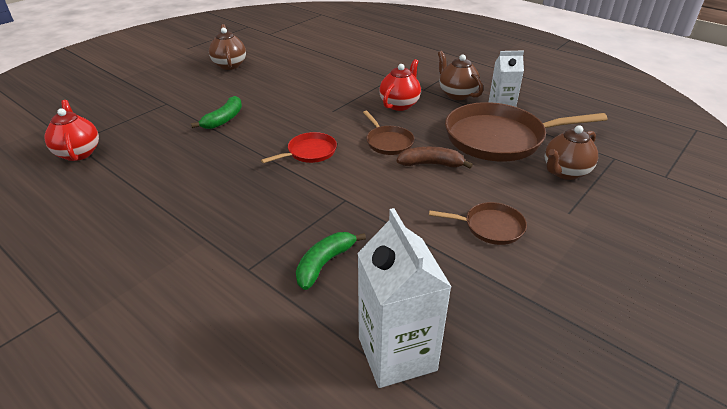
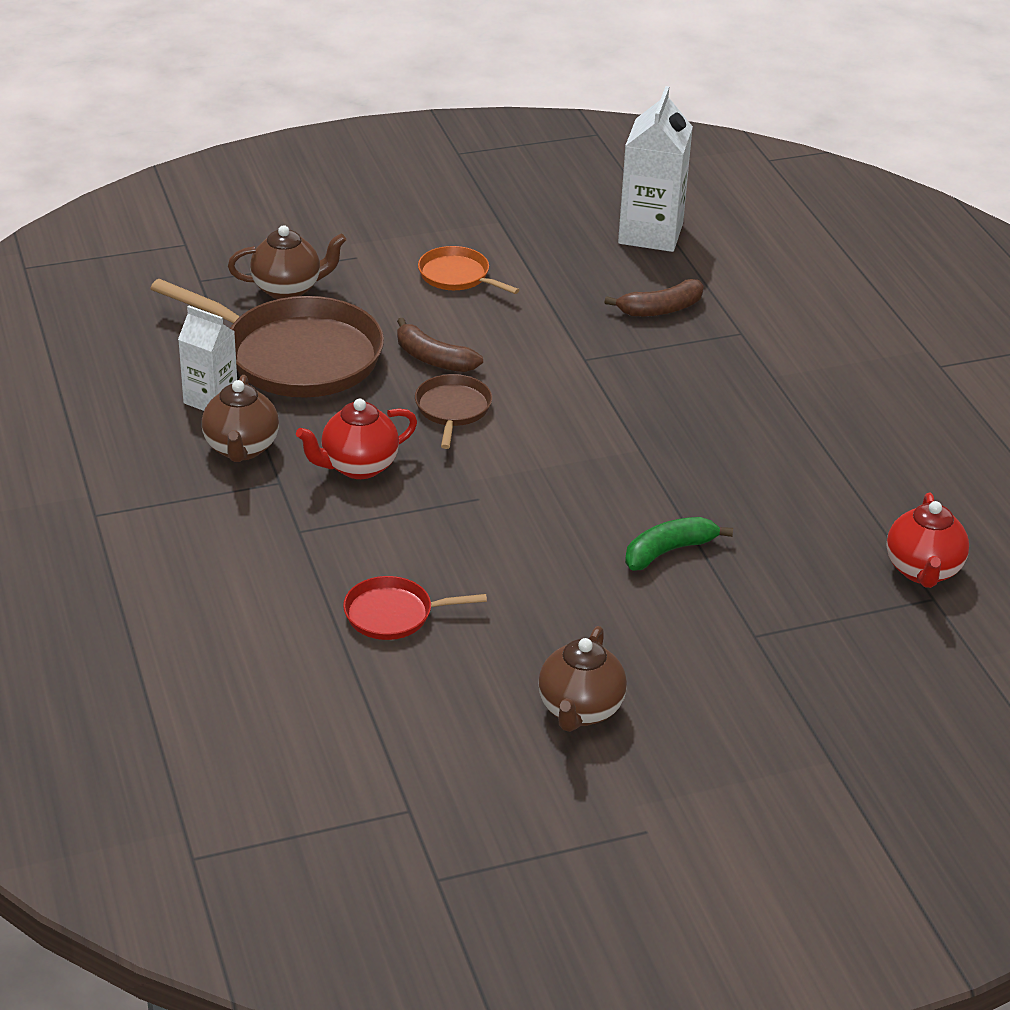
camera: 150 degrees left, 0 degrees up
red pan [261,132,337,163] -> red pan moved to [343,576,487,640]
green banana [296,232,366,290] -> brown banana [604,279,704,317]
brown pan [429,202,527,245] -> orange pan [418,246,519,294]

